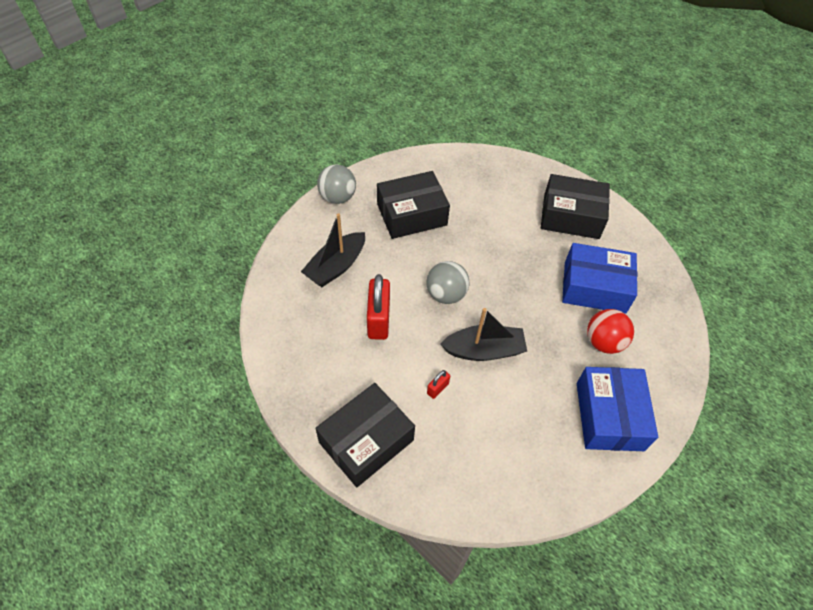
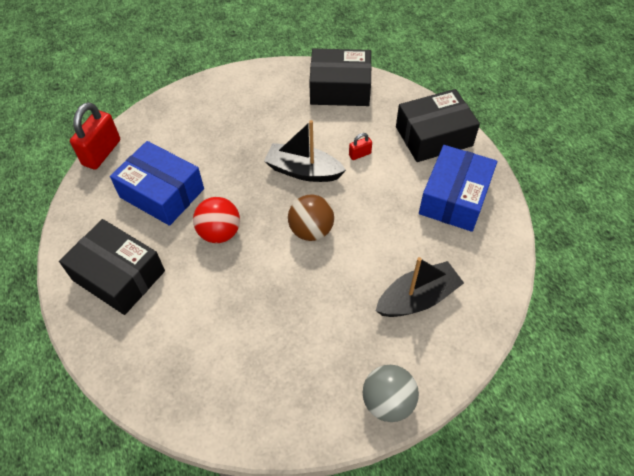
camera: 155 degrees left, 0 degrees up
red padlock [367,274,390,340] -> red padlock moved to [70,102,120,170]
black box [377,171,450,239] -> black box moved to [309,49,372,106]
grey ball [426,261,469,304] -> brown ball [288,194,334,241]
blue box [577,367,658,451] -> blue box moved to [419,145,497,232]
red ball [587,309,634,354] -> red ball moved to [193,197,240,243]

